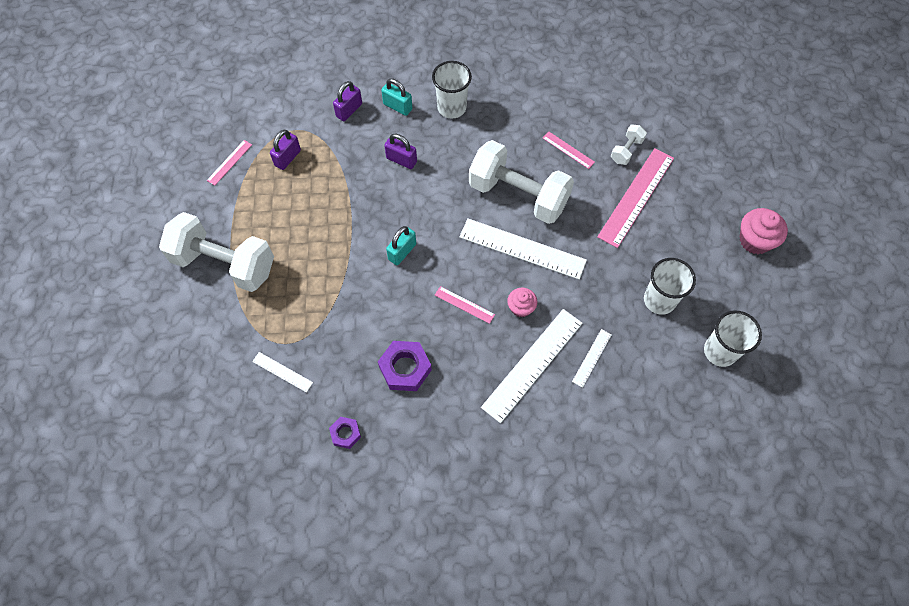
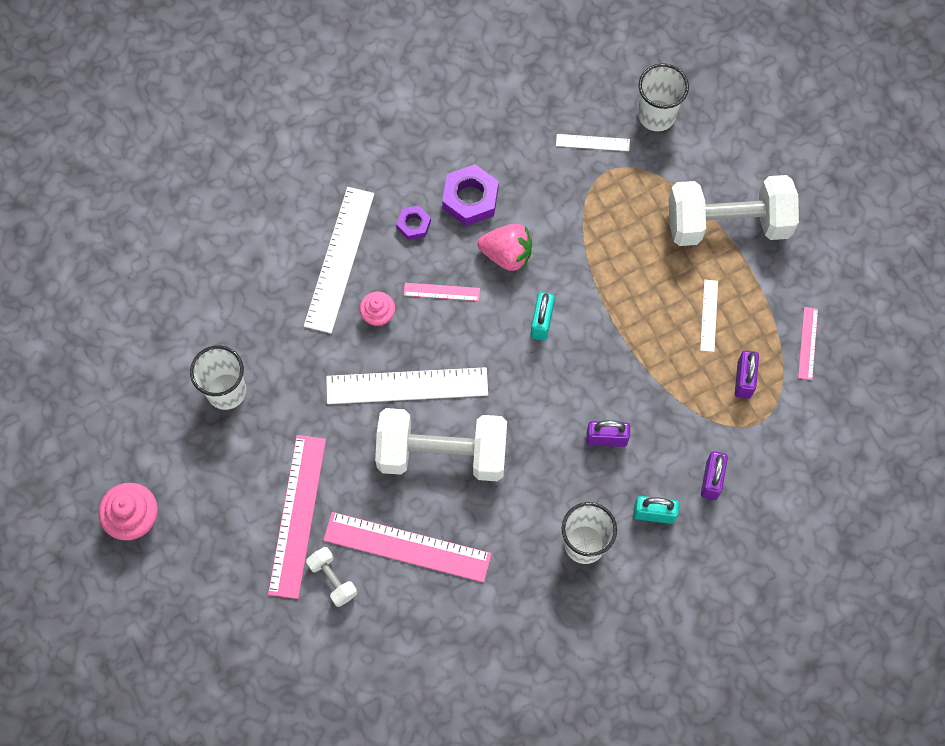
camera: 155 degrees right, 5 degrees up
purple nut [329,417,361,449] -> purple nut moved to [396,205,431,240]
pink ruler [543,131,595,169] -> pink ruler [323,512,492,582], size x2.08
white ruler [572,329,612,388] -> white ruler moved to [700,280,718,352]
white dumbbell [611,125,647,165] -> white dumbbell turned 45 degrees counterclockwise [306,547,357,607]
white cup [704,311,762,367] -> white cup moved to [638,63,689,131]
none -> pink strawberry [478,224,532,271]

